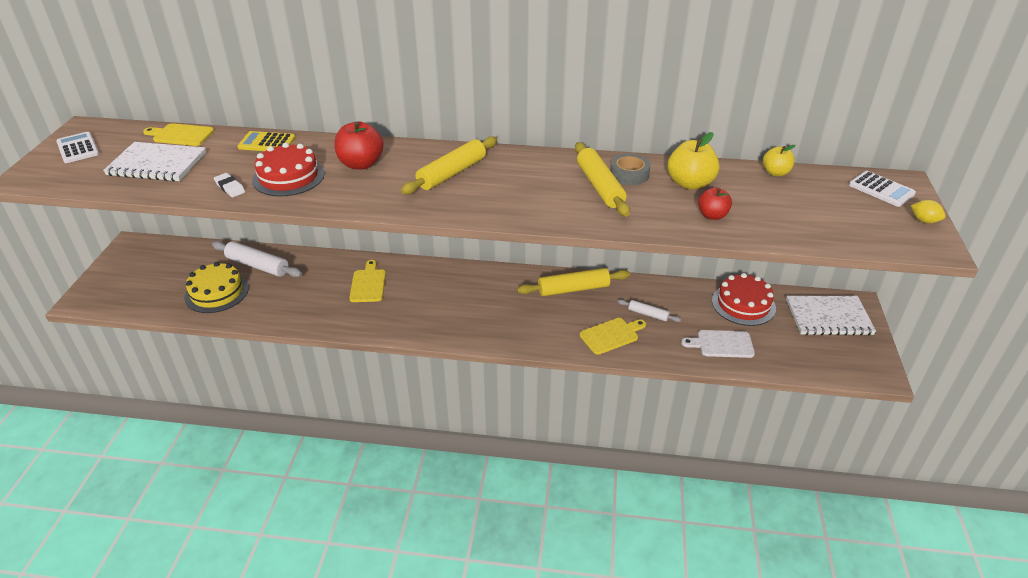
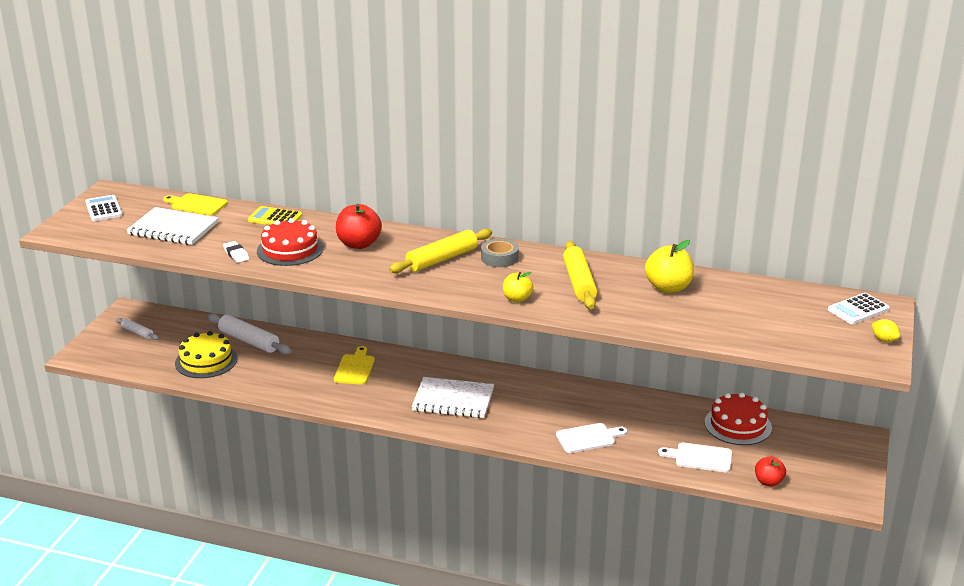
camera: 10 degrees right, 10 degrees down
yellow rolling pin [517,268,630,296] -> none
yellow cutting board [580,318,646,355] -> white cutting board [556,423,627,453]
grey tape [610,154,650,185] -> grey tape moved to [481,239,519,267]
white rolling pin [618,299,681,322] -> white rolling pin moved to [116,318,159,340]
red apple [698,188,732,220] -> red apple moved to [755,456,786,487]
yellow apple [763,145,795,176] -> yellow apple moved to [503,272,533,302]
white notebook [786,296,876,335] -> white notebook moved to [412,377,494,418]
white calculator [849,171,916,207] -> white calculator turned 90 degrees clockwise [828,293,890,324]

